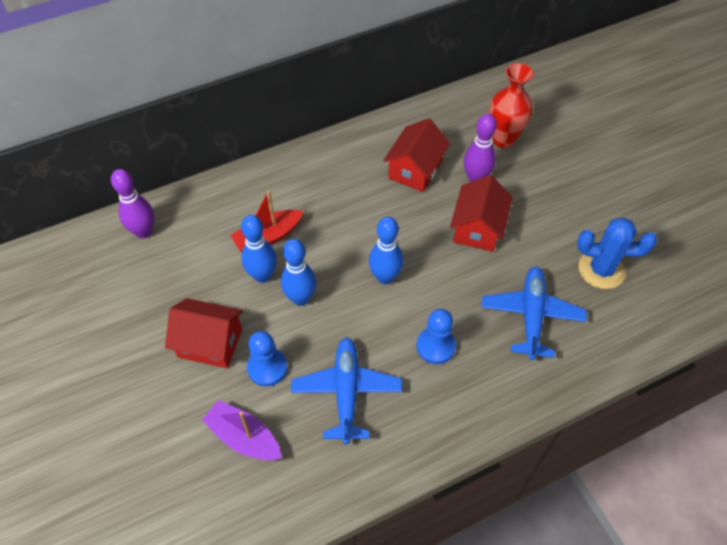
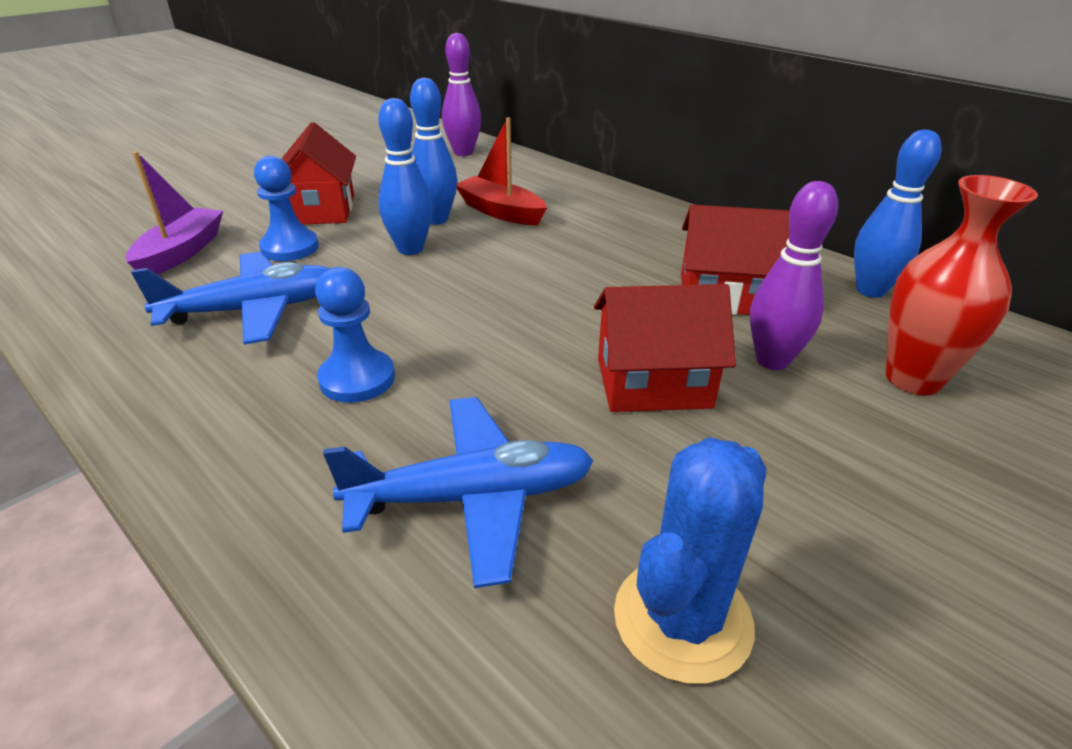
camera: 70 degrees right, 20 degrees down
blue bowling pin [369,216,403,284] -> blue bowling pin moved to [854,130,942,298]
blue cactus [577,217,657,289] -> blue cactus turned 45 degrees clockwise [614,437,767,684]

